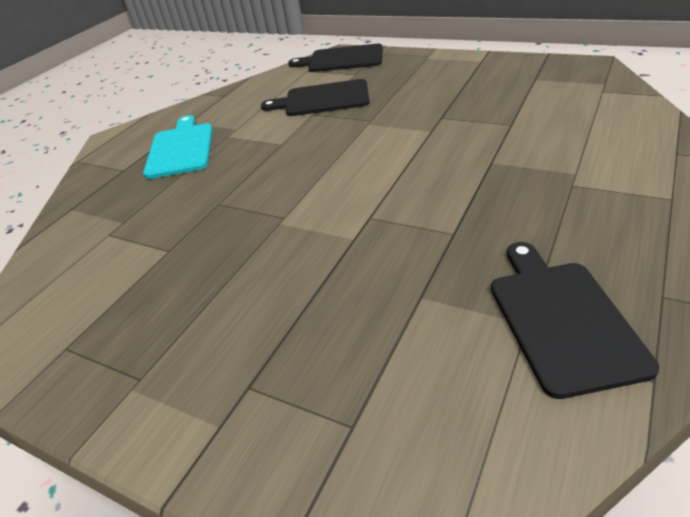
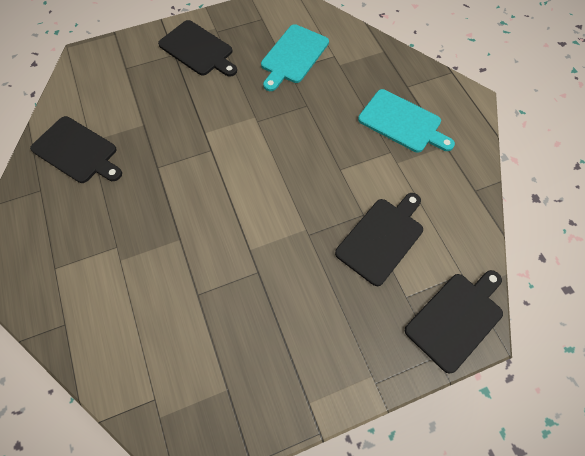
camera: 125 degrees right, 25 degrees up
none -> black cutting board [158,20,237,77]
none -> turquoise cutting board [261,24,329,91]

